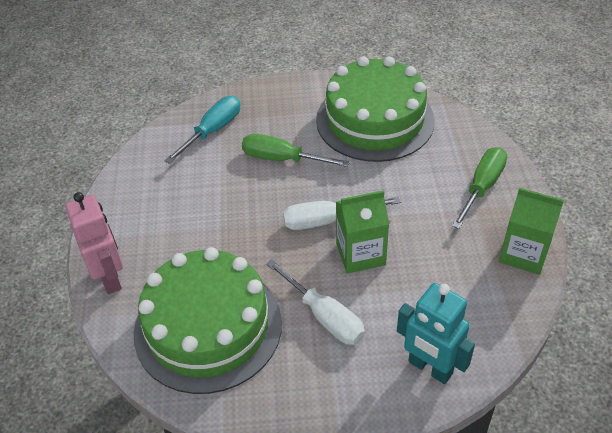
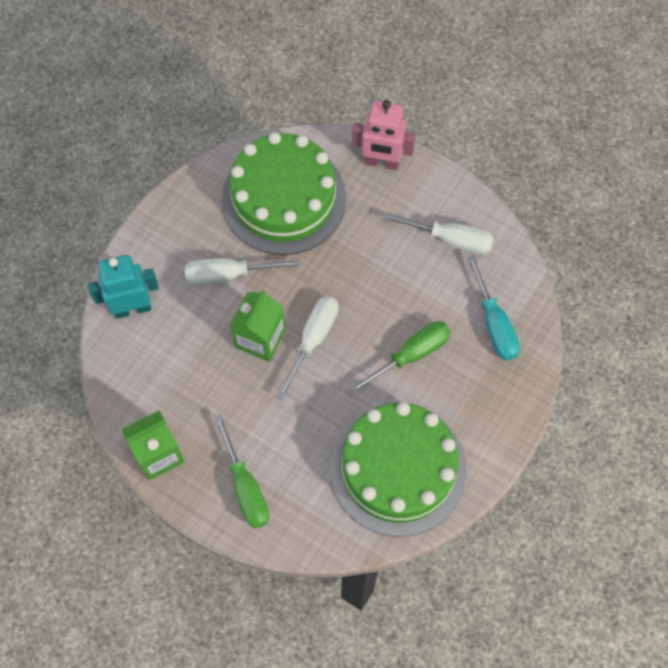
camera: 125 degrees right, 20 degrees up
none -> white screwdriver [382,213,494,254]

